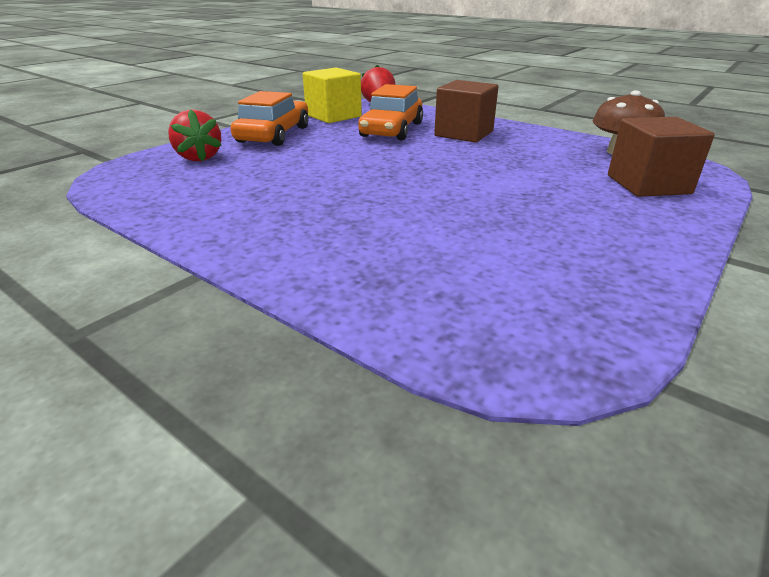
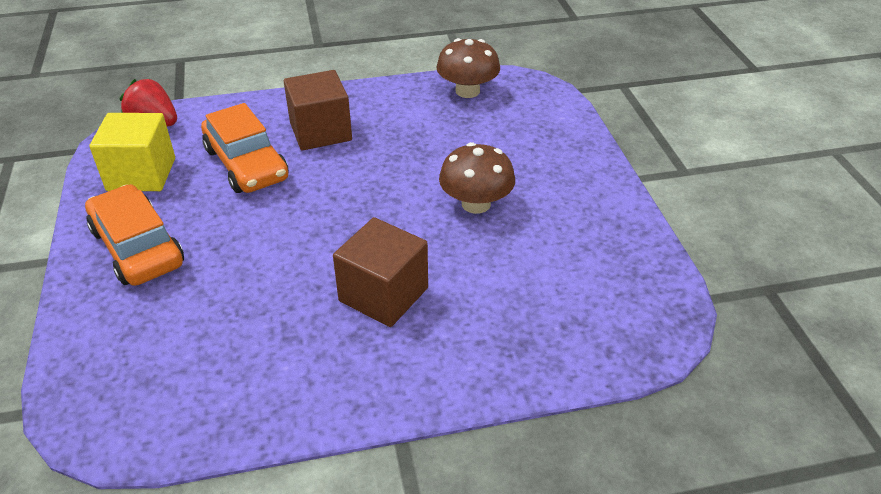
camera: 50 degrees left, 10 degrees up
red strawberry [168,109,222,161] -> none
brown cube [608,117,715,197] -> brown cube moved to [333,217,428,327]
none -> brown mushroom [439,142,515,214]

